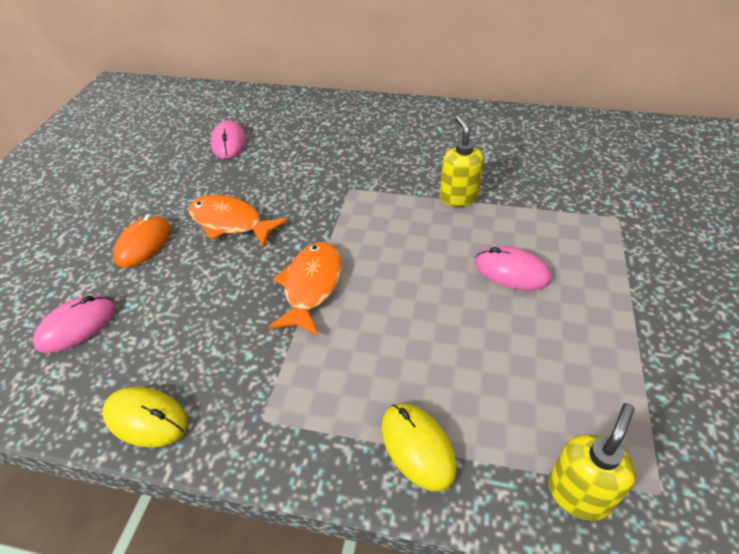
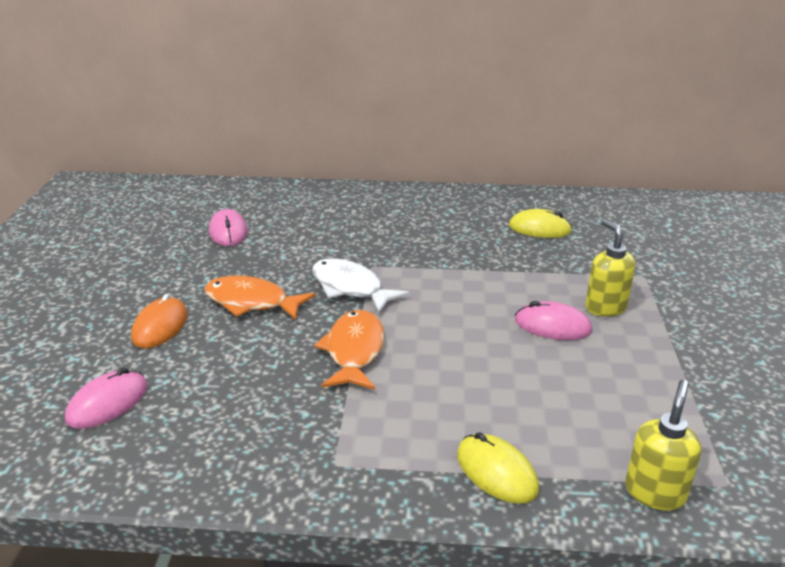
camera: 10 degrees left, 15 degrees down
yellow mouse [102,387,188,447] -> yellow mouse moved to [509,209,572,238]
yellow soap dispenser [440,116,484,207] -> yellow soap dispenser moved to [585,219,635,317]
none -> white fish [312,258,410,313]

